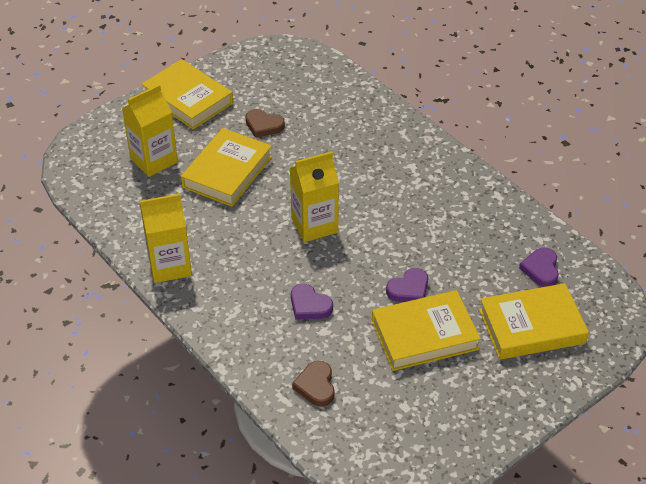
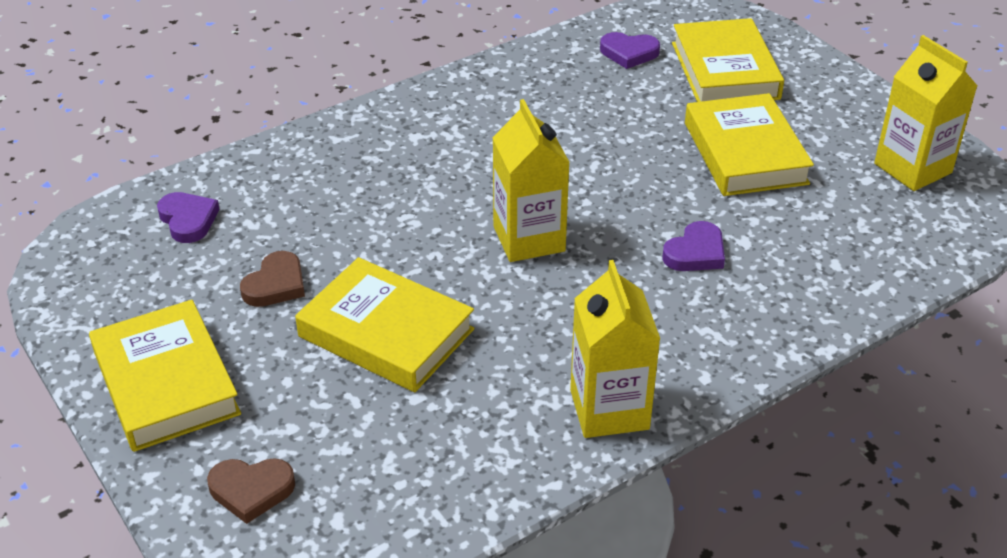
camera: 85 degrees left, 5 degrees down
yellow carton [122,85,178,177] -> yellow carton moved to [874,35,977,191]
yellow book [141,59,233,129] -> yellow book turned 75 degrees counterclockwise [89,300,241,452]
brown heart [292,361,334,407] -> brown heart moved to [207,458,295,524]
purple heart [386,268,428,302] -> purple heart moved to [157,192,220,243]

